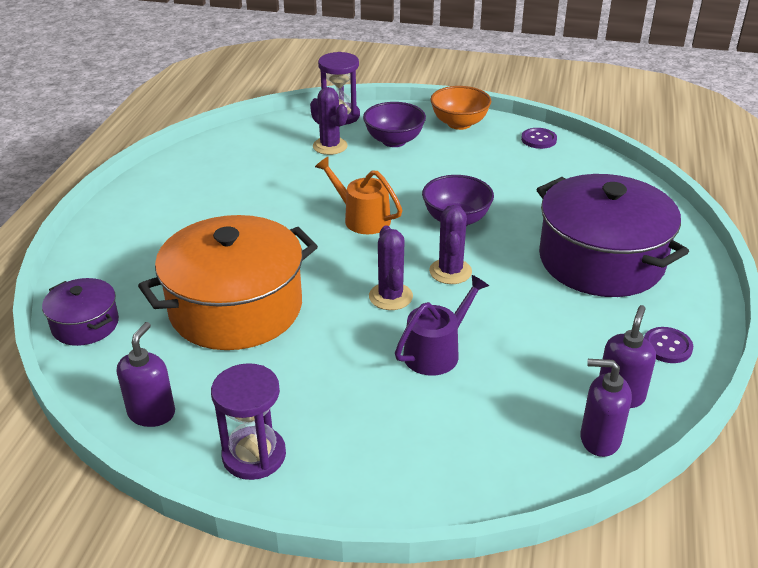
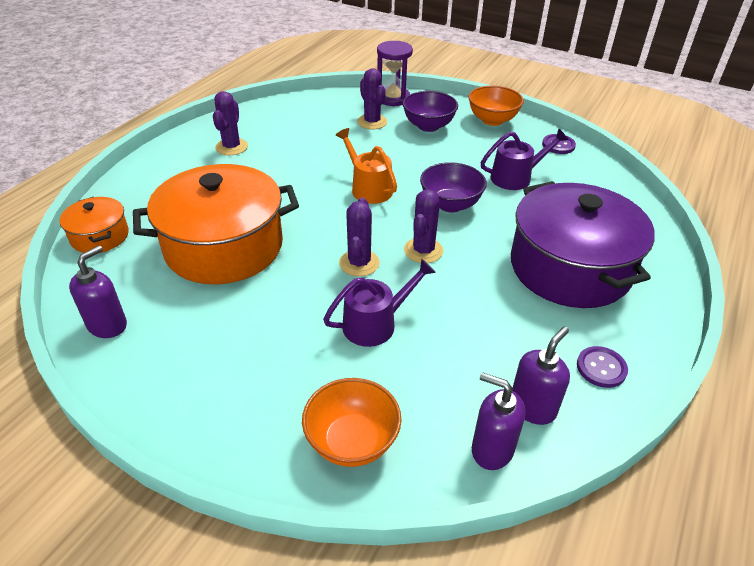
camera: 15 degrees right, 5 degrees up
purple pot [42,278,119,346] -> orange pot [59,197,129,253]
purple hourglass [211,363,286,480] -> none
none -> purple cactus [213,91,248,156]
none -> orange bowl [302,378,402,467]
none -> purple watering can [481,129,568,190]

